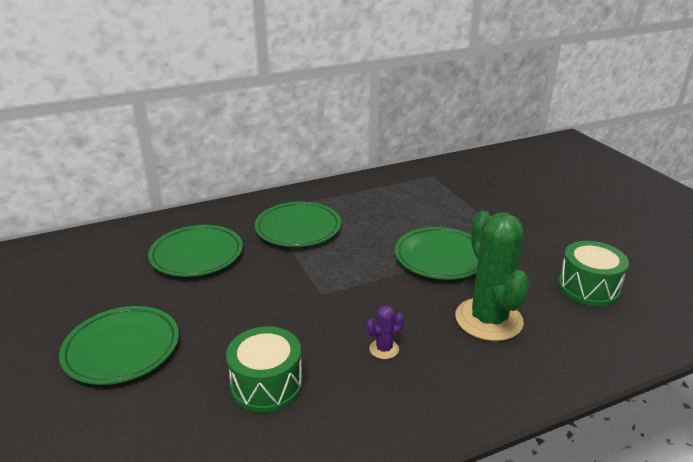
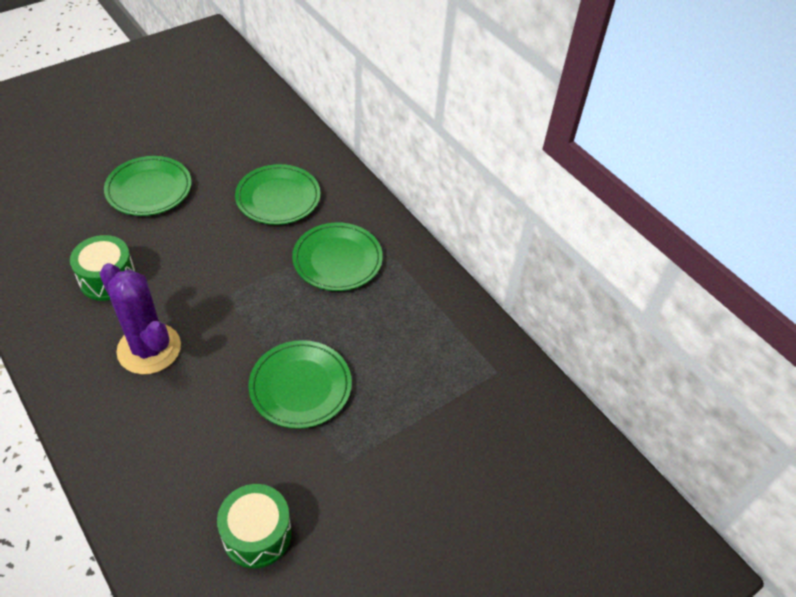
camera: 75 degrees right, 20 degrees up
purple cactus [366,305,404,359] -> purple cactus [99,263,181,374], size x2.39
green cactus [456,211,530,341] -> none

